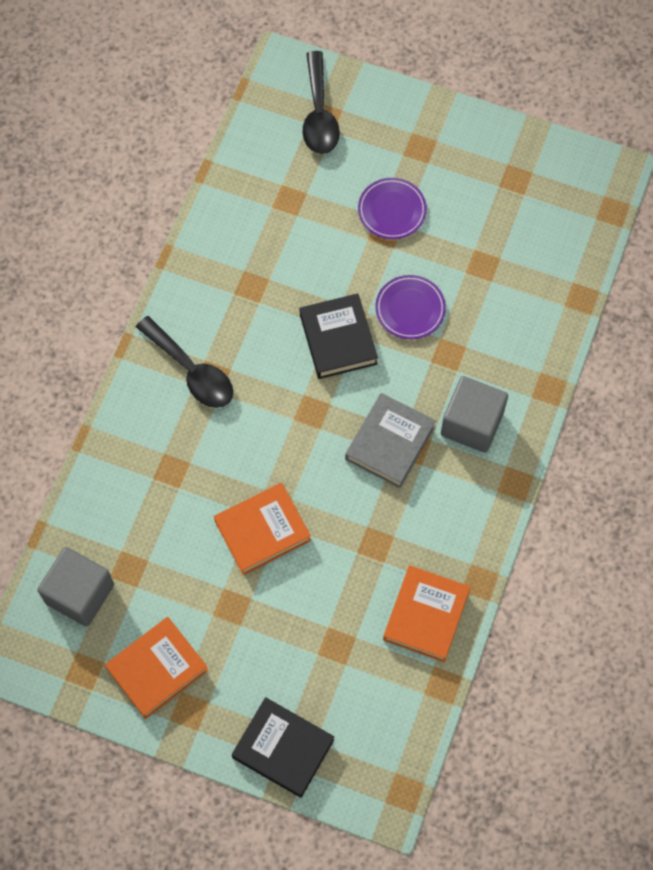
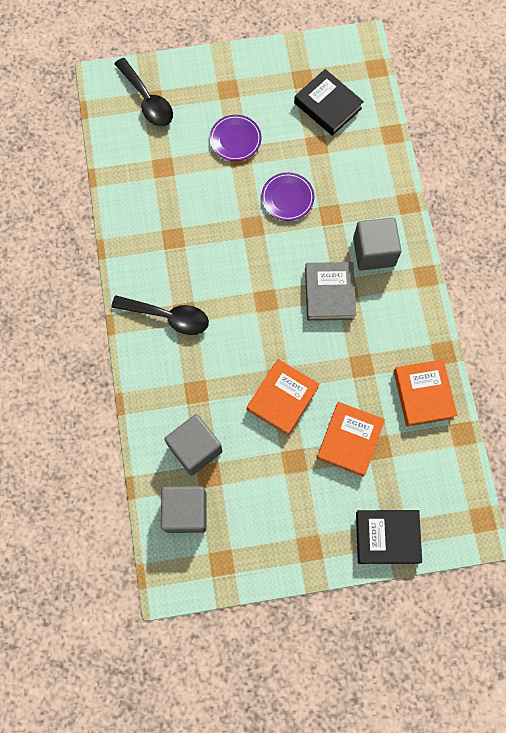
camera: 30 degrees left, 5 degrees up
orange book [105,617,208,719] -> orange book moved to [317,402,385,477]
black book [300,293,378,379] -> black book moved to [294,69,364,136]
none -> grey cube [164,414,222,475]

